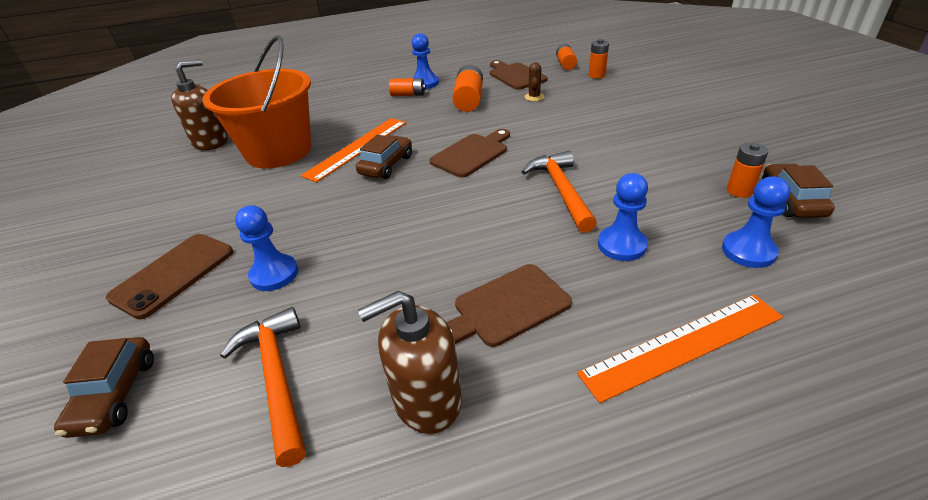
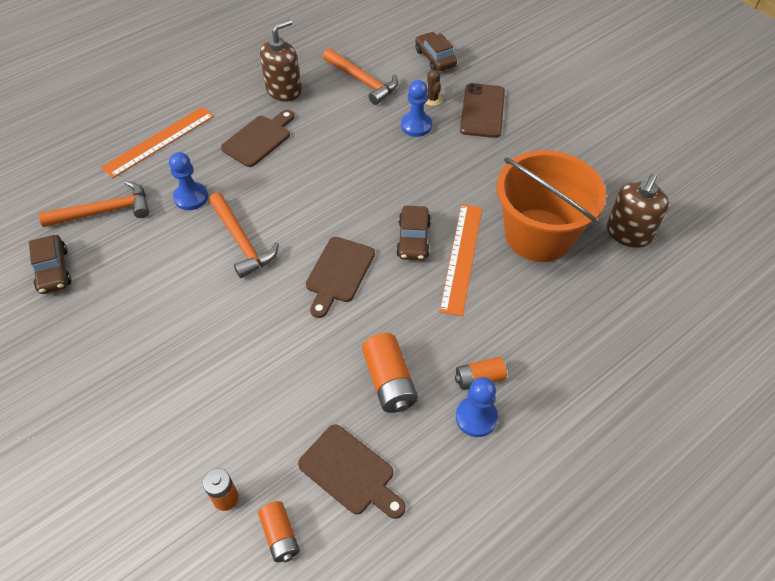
camera: 155 degrees right, 15 degrees up
brown cactus [524,62,545,101] -> brown cactus moved to [425,70,443,106]
blue pawn [722,177,790,268] -> orange hammer [39,181,149,227]
orange battery [727,143,768,198] -> none

